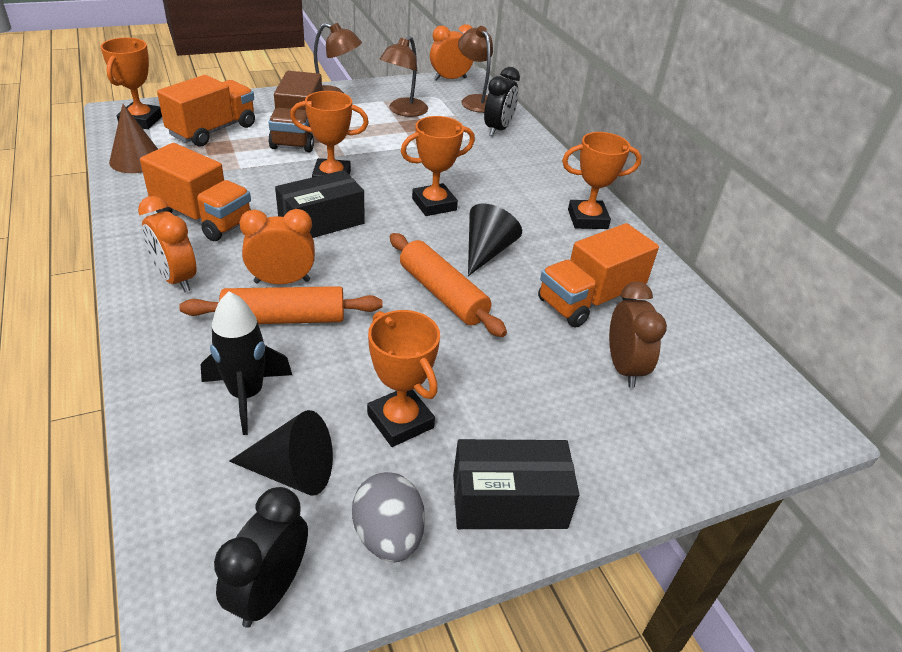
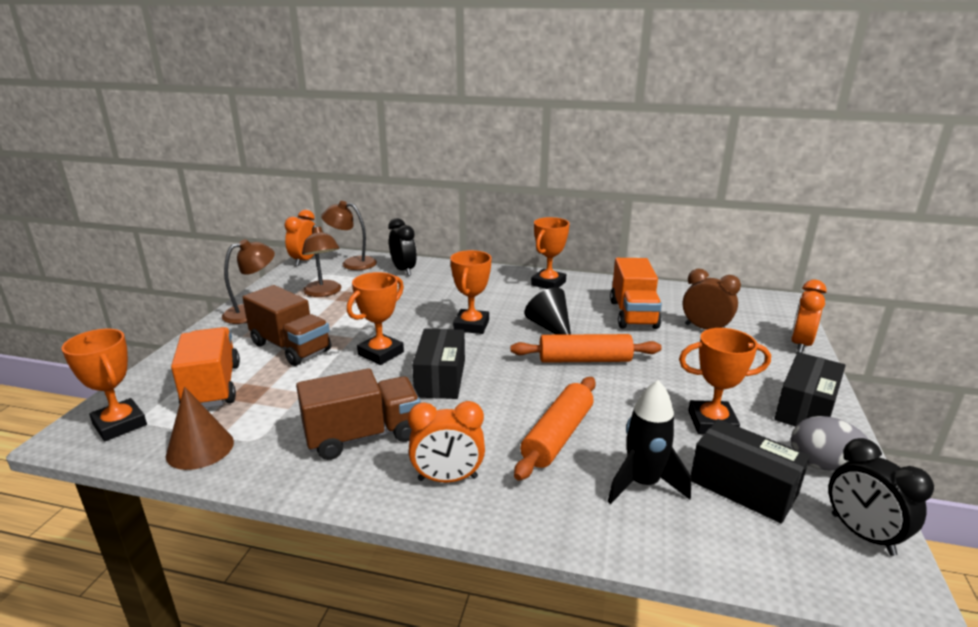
camera: 50 degrees left, 15 degrees down
orange truck [140,143,251,241] -> brown truck [296,368,420,460]
black cone [229,410,333,496] -> black box [691,419,810,524]
orange clock [239,209,315,284] -> orange clock moved to [791,279,826,353]

